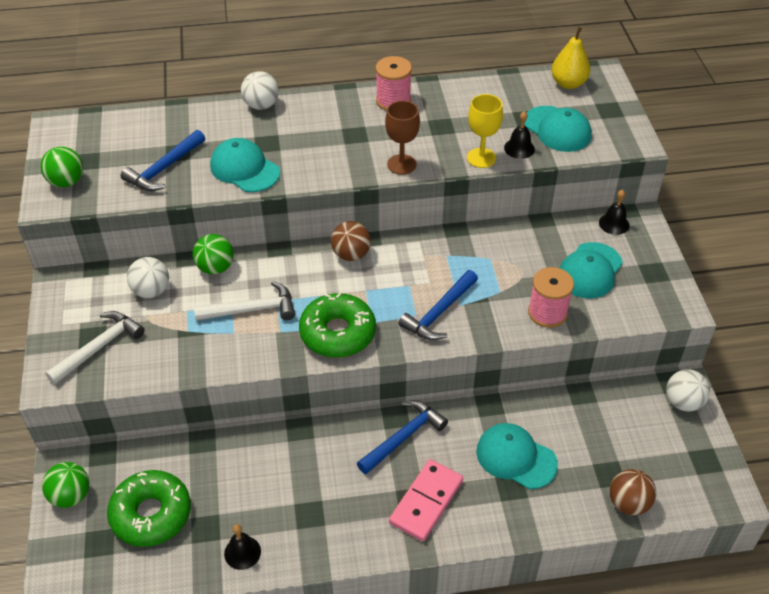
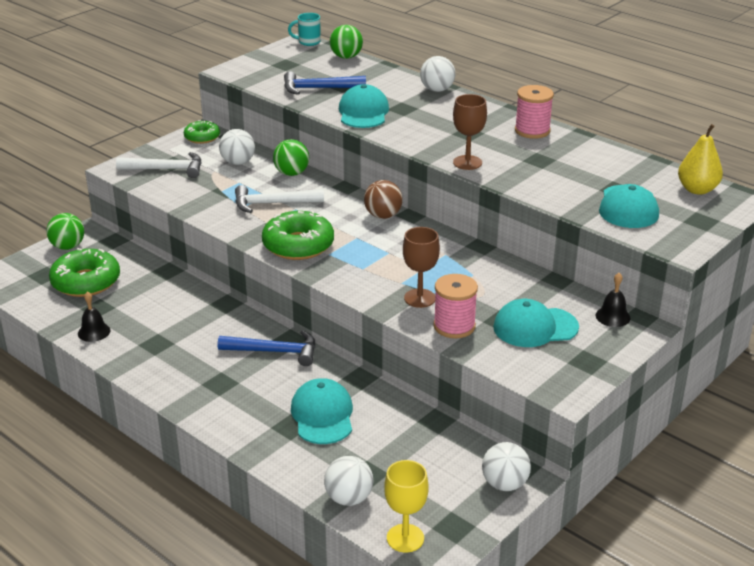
camera: 50 degrees right, 15 degrees down
green ball [40,147,83,188] -> green ball moved to [330,25,363,59]
white hammer [194,281,295,321] -> white hammer turned 135 degrees clockwise [235,185,324,213]
pink domino [389,459,463,541] -> none
blue hammer [398,270,478,340] -> none
yellow goblet [467,94,503,168] -> yellow goblet moved to [384,460,429,553]
black bell [504,111,535,159] -> none
brown ball [610,469,656,515] -> white ball [324,456,373,506]
none -> green donut [184,120,220,144]
none -> turquoise mug [288,13,321,46]
none -> brown goblet [403,227,440,308]

